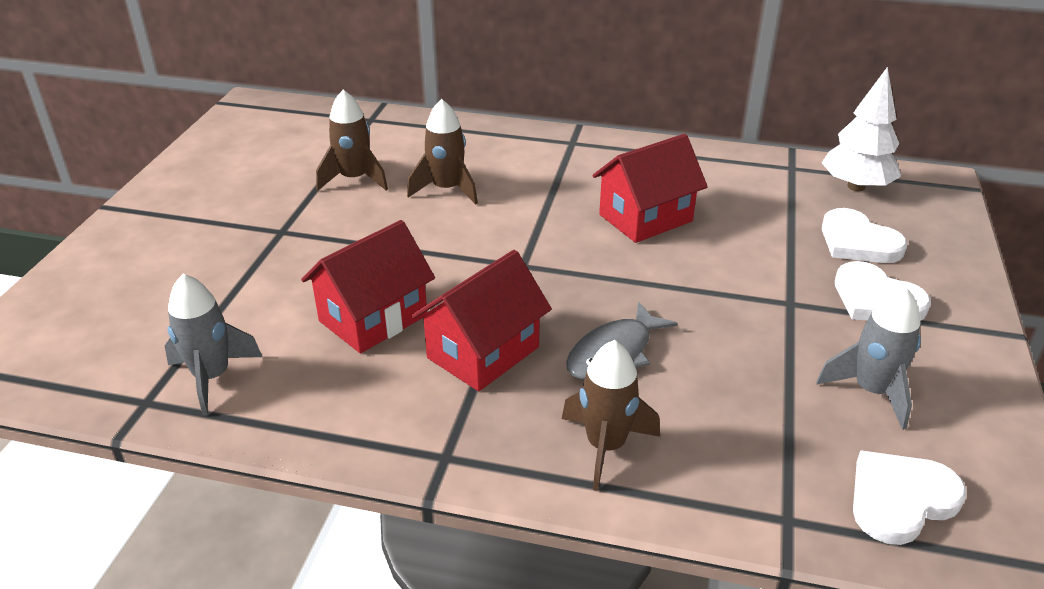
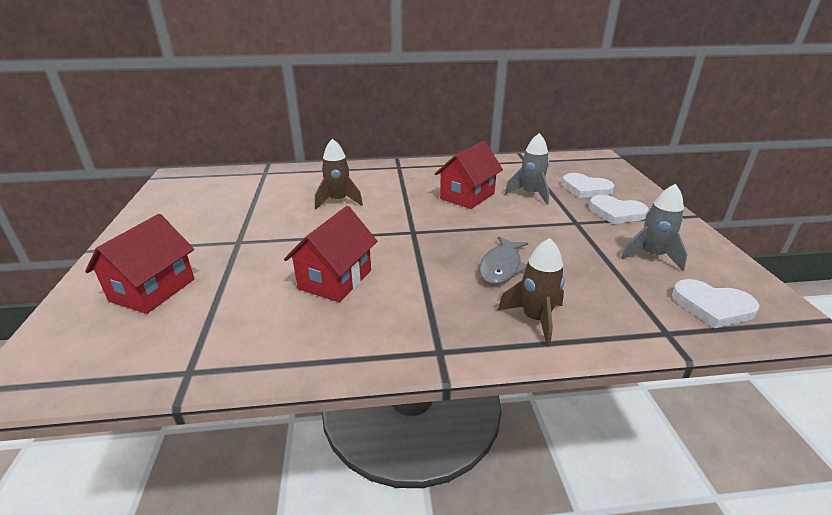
camera: 20 degrees left, 5 degrees down
grey rocket [165,274,262,415] -> grey rocket moved to [505,133,549,205]
brown rocket [316,90,388,191] -> none
red house [412,250,552,391] -> red house moved to [85,214,195,314]
white tree [822,67,901,191] -> none
white heart [853,450,967,545] -> white heart turned 105 degrees counterclockwise [672,279,760,328]

